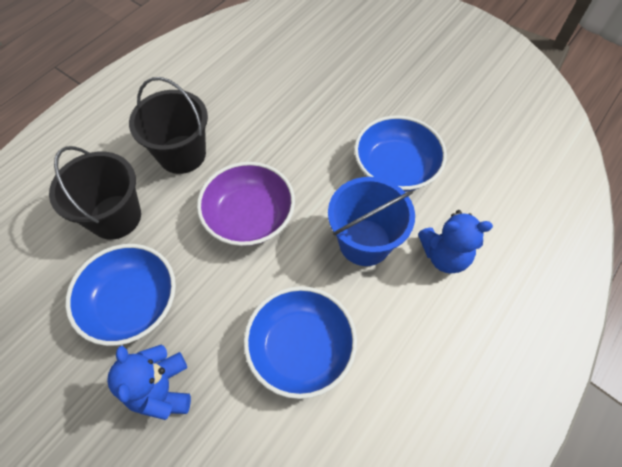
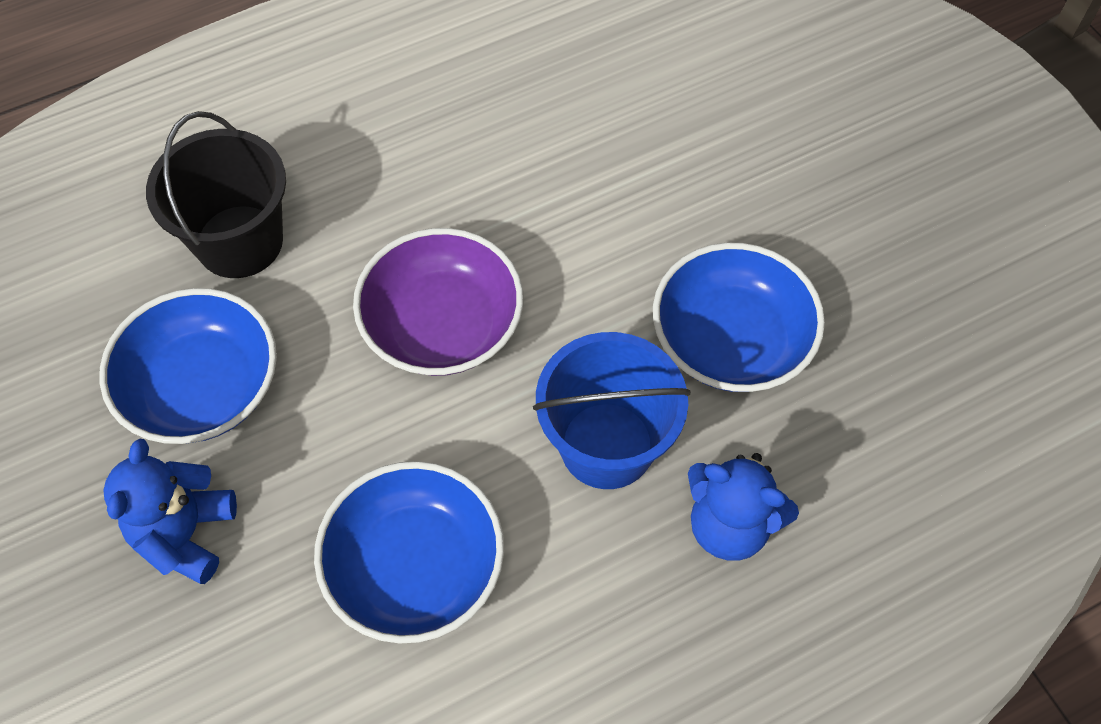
camera: 25 degrees right, 0 degrees up
black bucket [129,77,208,174] -> none

